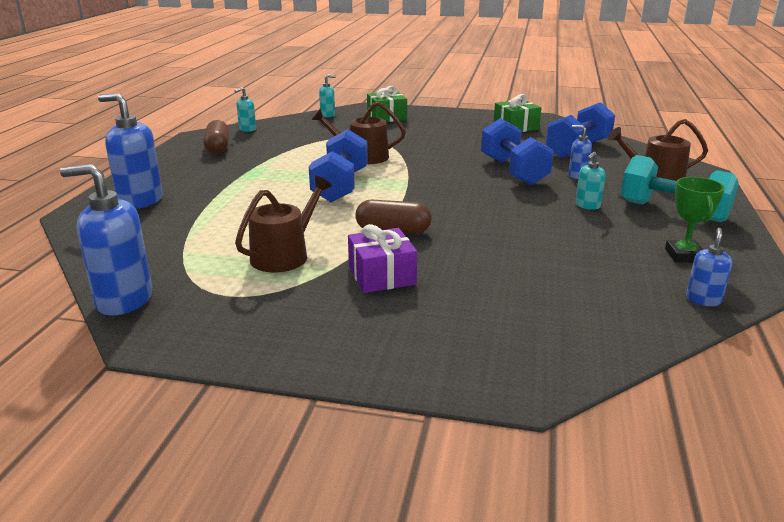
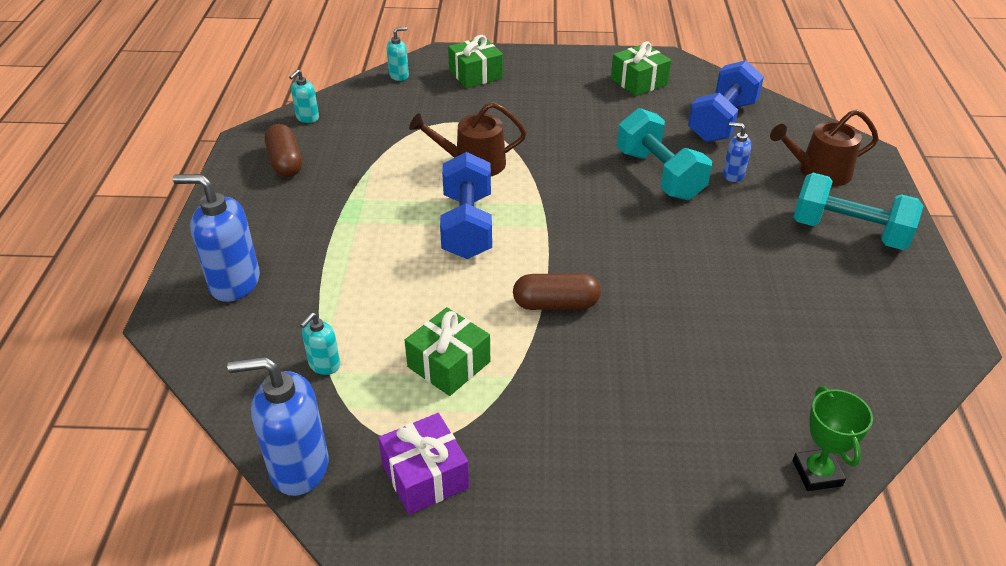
camera: 10 degrees left, 15 degrees up
brown watering can [235,176,332,273] -> green gift [405,307,490,396]
purple gift [348,224,417,293] -> purple gift moved to [378,413,469,515]
blue dumbbell [481,118,554,185] -> turquoise dumbbell [617,108,712,200]
turquoise soap dispenser [575,152,606,210] -> turquoise soap dispenser moved to [300,313,340,375]
green trophy [665,177,725,262] -> green trophy moved to [793,386,873,491]
blue soap dispenser [686,228,732,306] -> none

